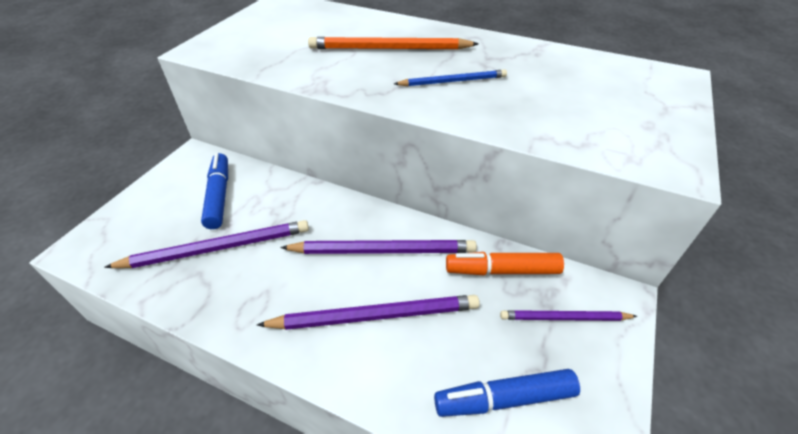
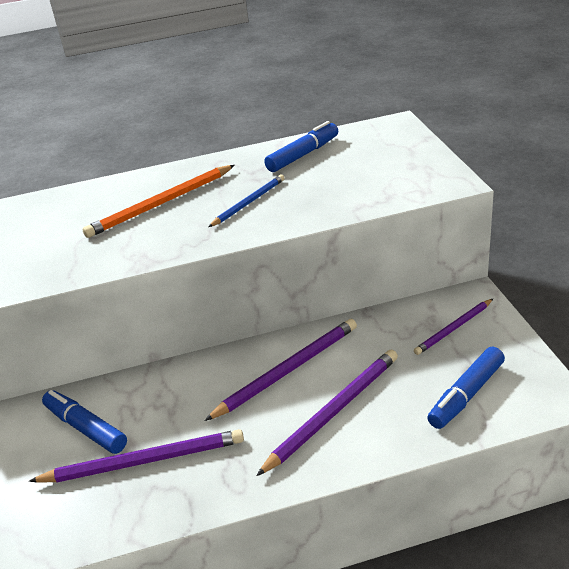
camera: 35 degrees left, 10 degrees down
purple pencil [104,220,309,268] -> purple pencil turned 45 degrees clockwise [29,429,244,482]
orange marker [446,252,564,275] -> none
none -> blue marker [264,121,338,172]

